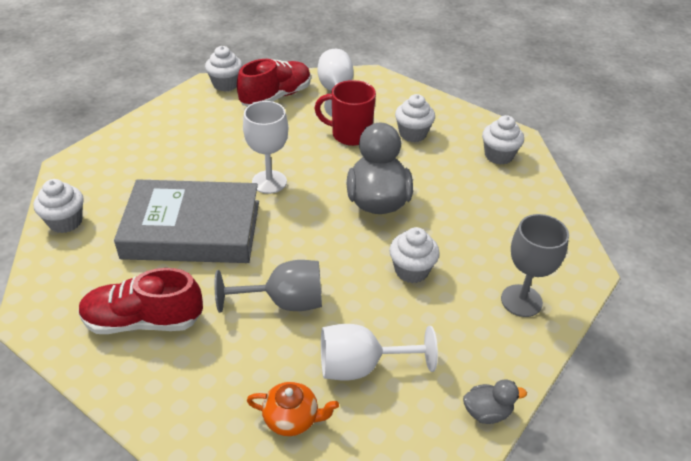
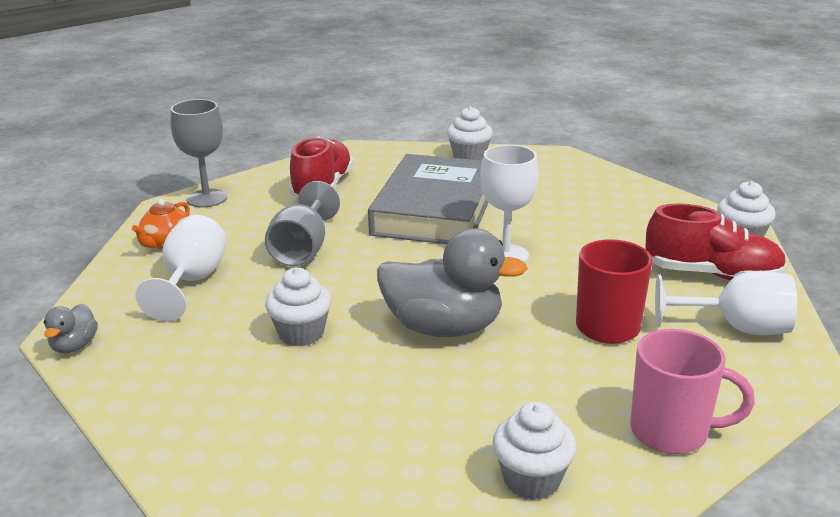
camera: 105 degrees right, 15 degrees down
red shoe [237,59,311,106] -> red shoe turned 45 degrees counterclockwise [645,203,787,280]
white cupcake [395,94,435,142] -> none
grey goblet [501,214,569,317] -> grey goblet moved to [170,99,227,208]
none -> pink mug [630,329,755,454]

